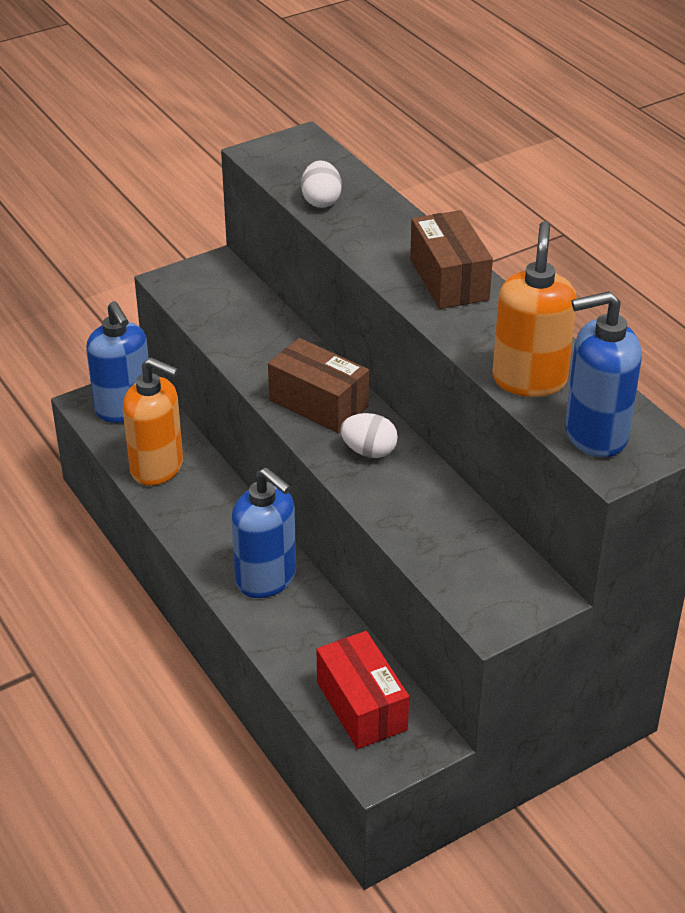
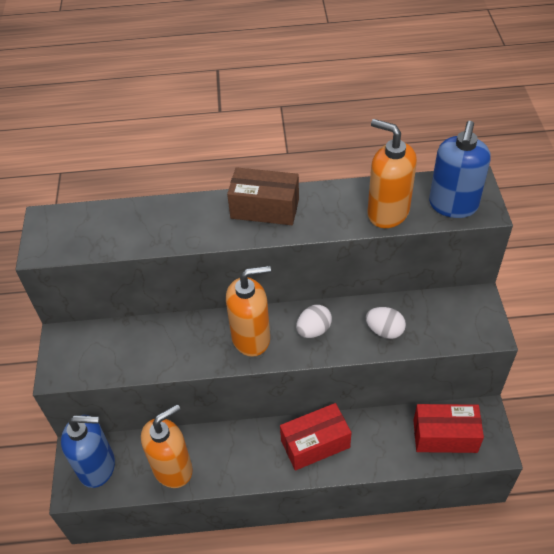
camera: 60 degrees left, 10 degrees up
blue soap dispenser [231,467,296,598] -> red box [280,403,351,471]
brown box [268,338,369,433] -> orange soap dispenser [226,266,271,357]
white egg [301,160,342,208] -> white egg moved to [366,307,406,339]

